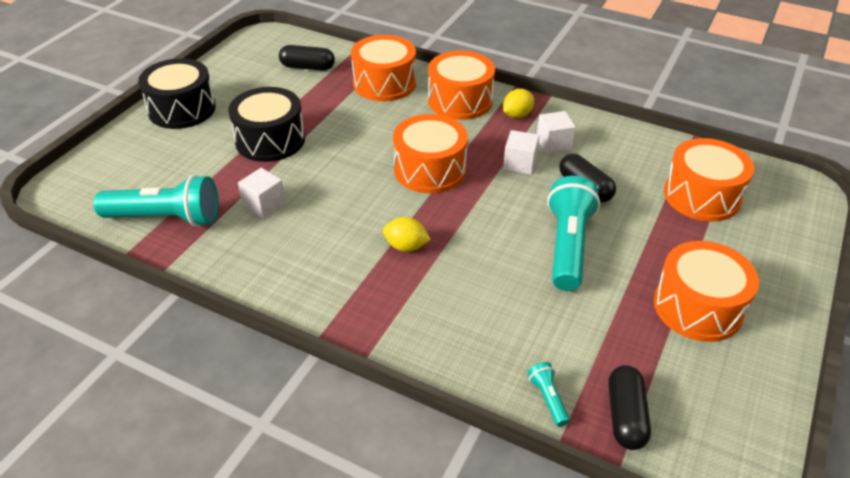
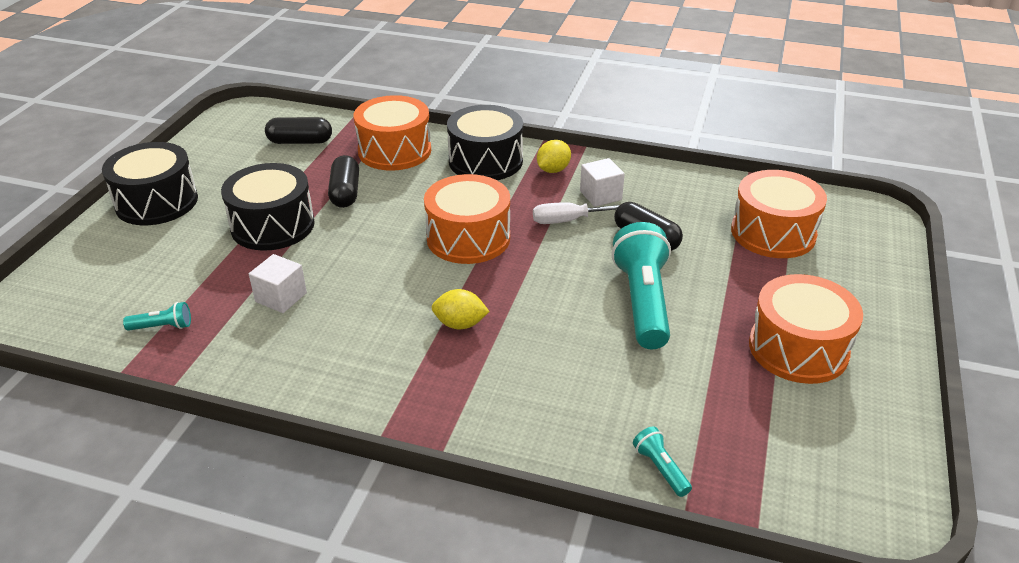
camera: 10 degrees left, 5 degrees down
turquoise flashlight [94,175,219,227] -> turquoise flashlight [123,302,191,331], size x0.44
orange drum [428,51,495,120] -> black drum [447,105,523,180]
white cube [503,130,539,174] -> white screwdriver [533,202,619,224]
black capsule [608,365,651,450] -> black capsule moved to [328,155,359,208]

